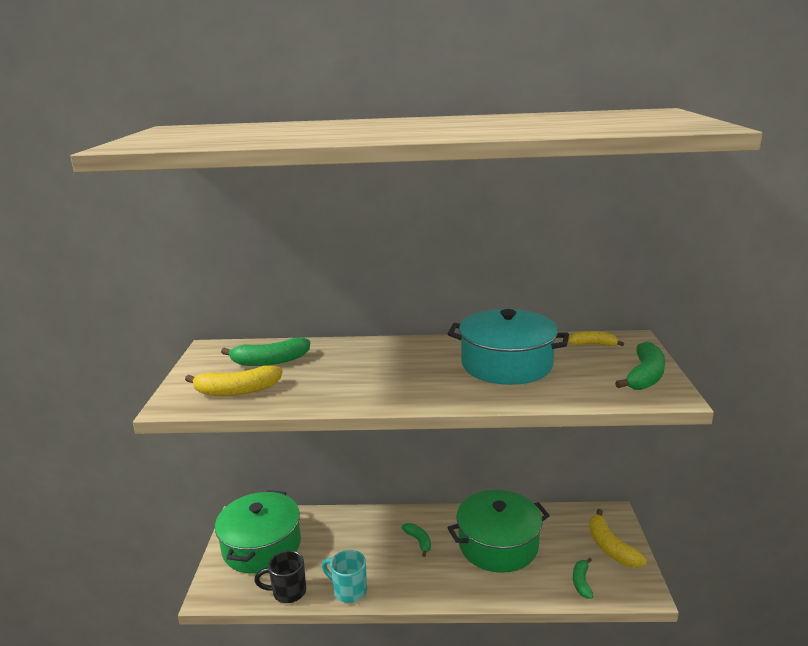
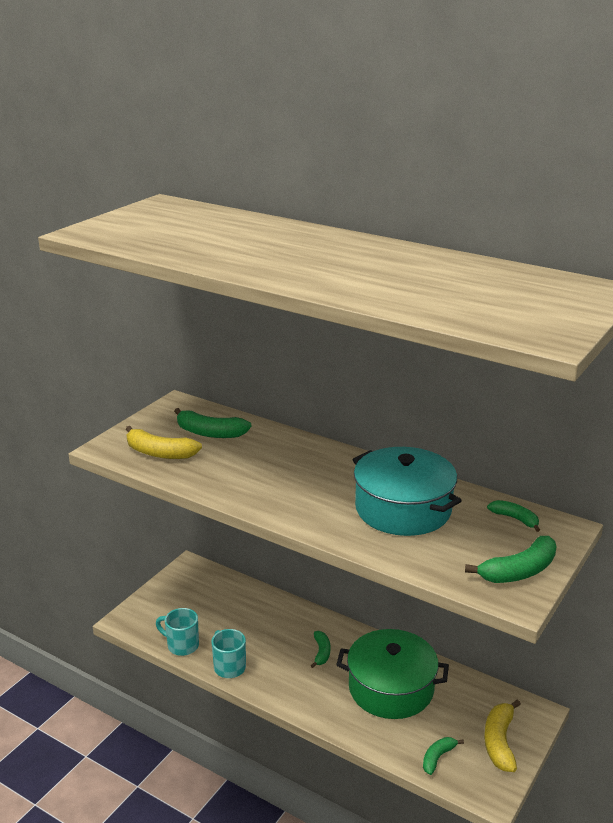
camera: 30 degrees right, 5 degrees up
green pot [215,490,301,574] -> none
black mug [254,551,306,603] -> turquoise mug [156,608,199,656]
yellow banana [568,331,624,346] -> green banana [487,500,540,532]

